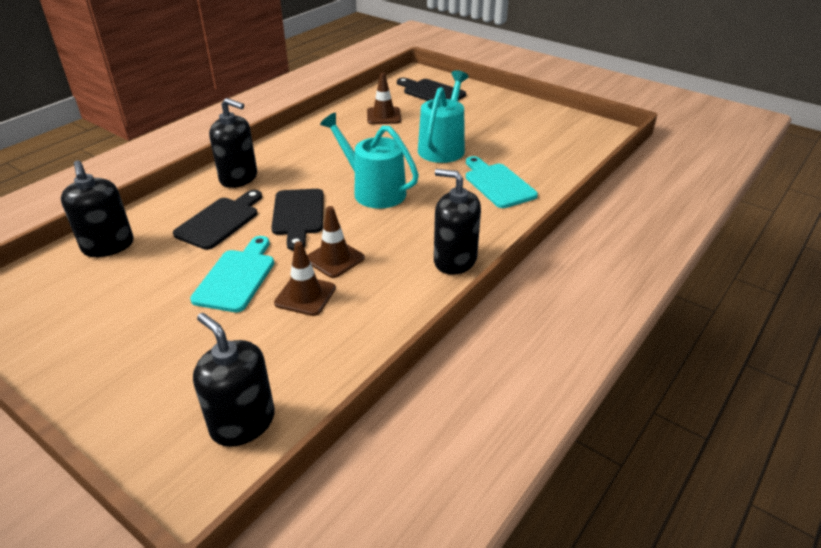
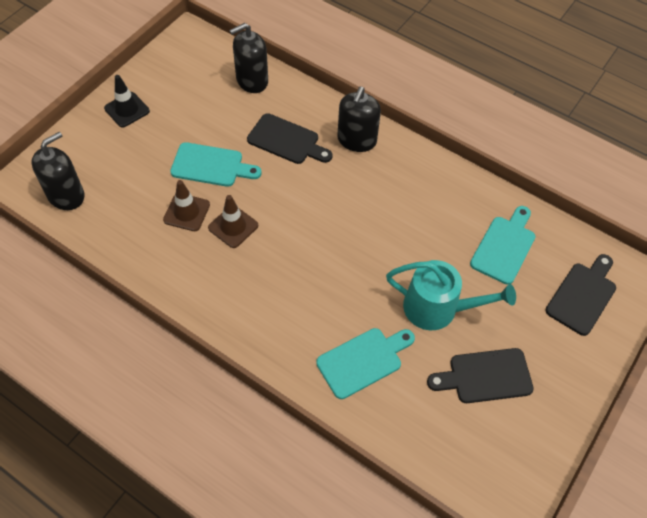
camera: 85 degrees right, 20 degrees up
black cutting board [271,189,324,251] -> black cutting board moved to [427,348,534,403]
turquoise watering can [320,113,419,209] -> none
brown traffic cone [367,73,401,124] -> turquoise cutting board [470,206,536,285]
black soap dispenser [434,169,481,275] -> none
none -> black traffic cone [104,75,150,128]

